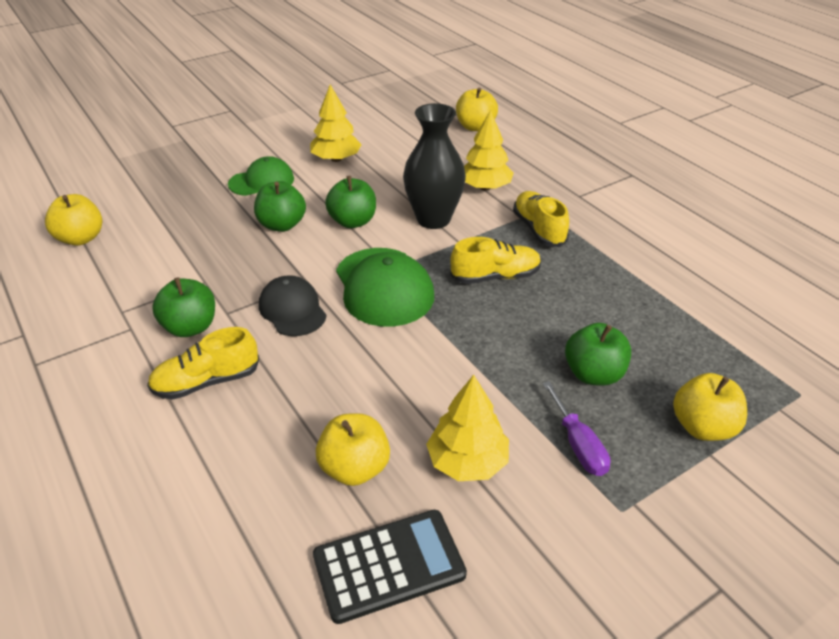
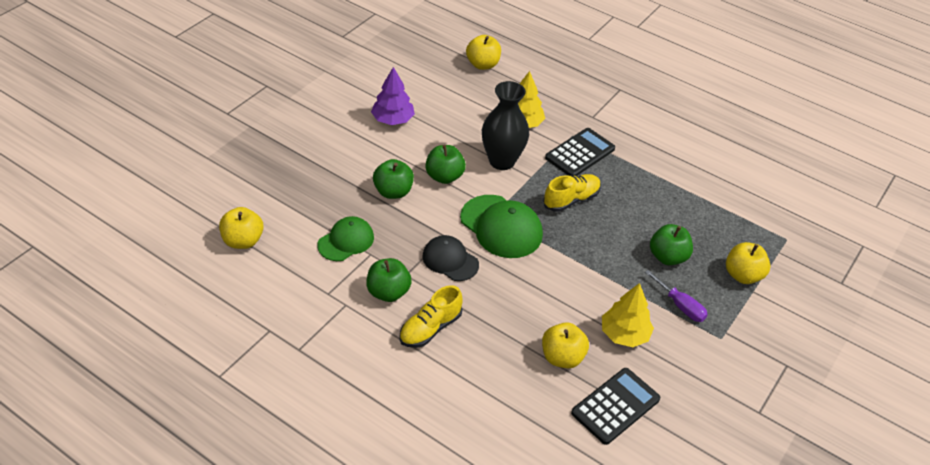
camera: 25 degrees left, 5 degrees up
green cap [228,156,294,196] -> green cap moved to [317,216,374,261]
yellow tree [310,85,362,162] -> purple tree [371,67,415,125]
yellow shoe [513,191,569,247] -> black calculator [545,128,615,176]

